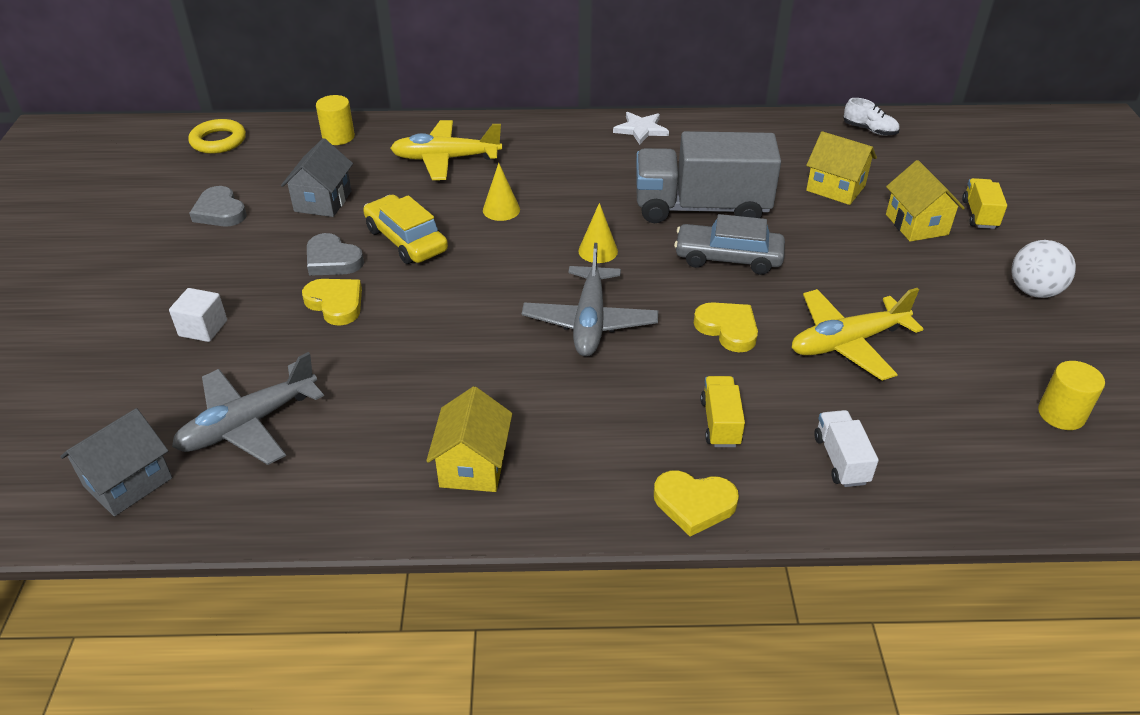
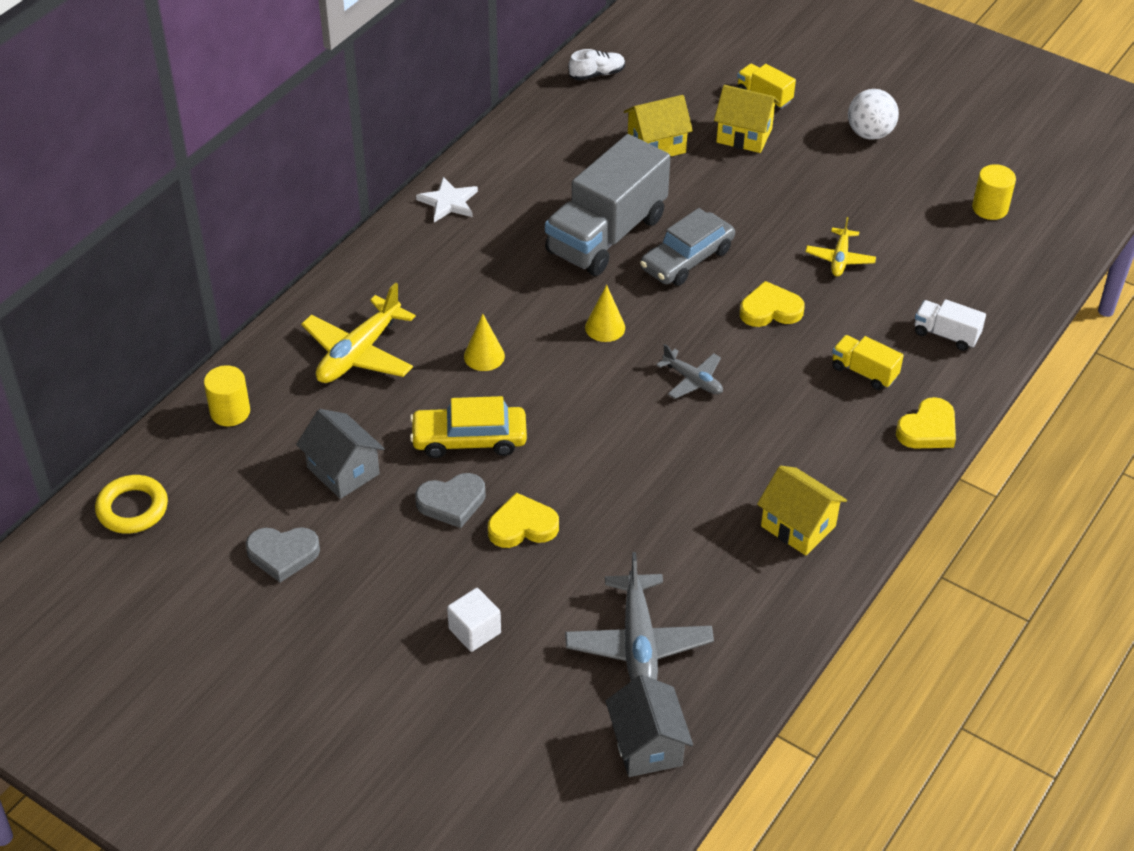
camera: 55 degrees left, 5 degrees up
grey plane [522,243,658,357] -> grey plane [656,344,723,399], size x0.57
yellow plane [792,288,923,381] -> yellow plane [805,217,876,277], size x0.57

